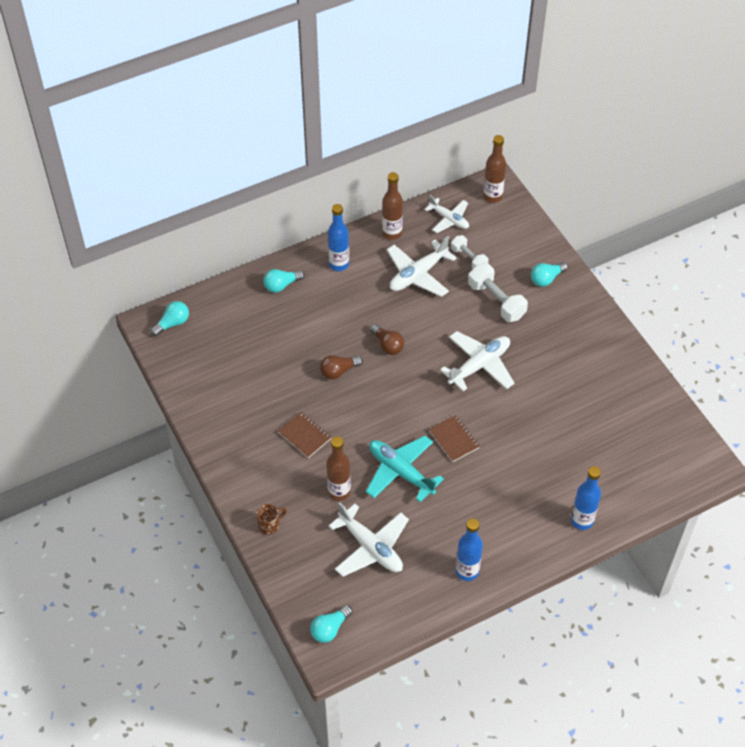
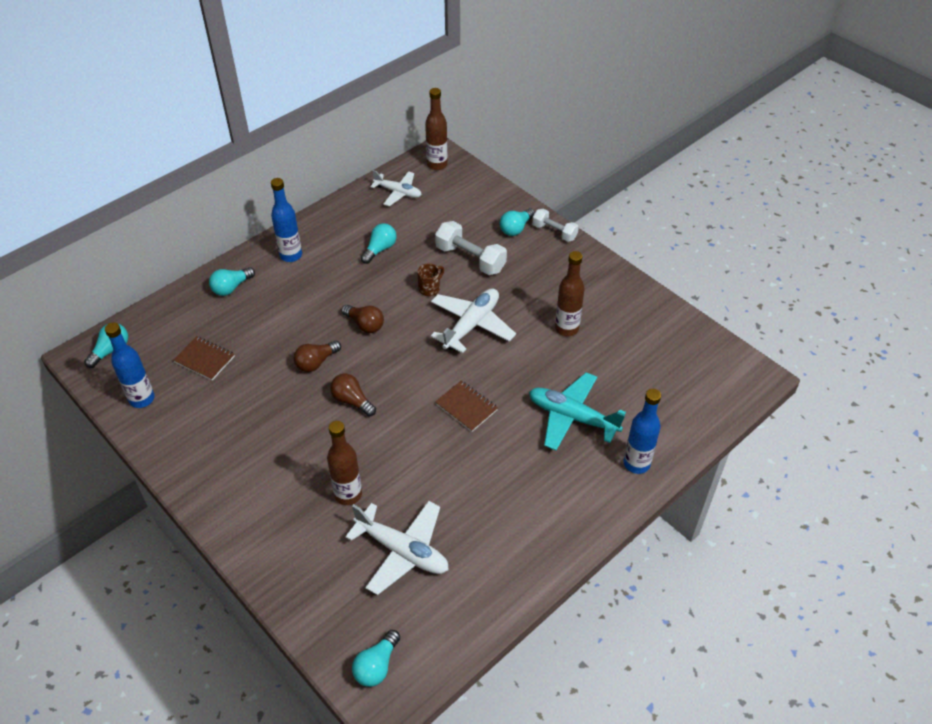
camera: 15 degrees left, 5 degrees down
brown mug [257,504,287,535] -> brown mug moved to [417,263,444,296]
brown notebook [278,412,331,458] -> brown notebook moved to [173,336,235,381]
turquoise plane [366,435,444,502] -> turquoise plane moved to [529,372,626,451]
brown bottle [382,172,403,240] -> brown bottle moved to [555,251,585,336]
white plane [387,236,457,297] -> turquoise light bulb [361,223,396,264]
white dumbbell [451,235,488,268] -> white dumbbell moved to [532,209,579,242]
blue bottle [456,518,483,581] -> blue bottle moved to [105,323,155,408]
none -> brown light bulb [330,373,376,417]

